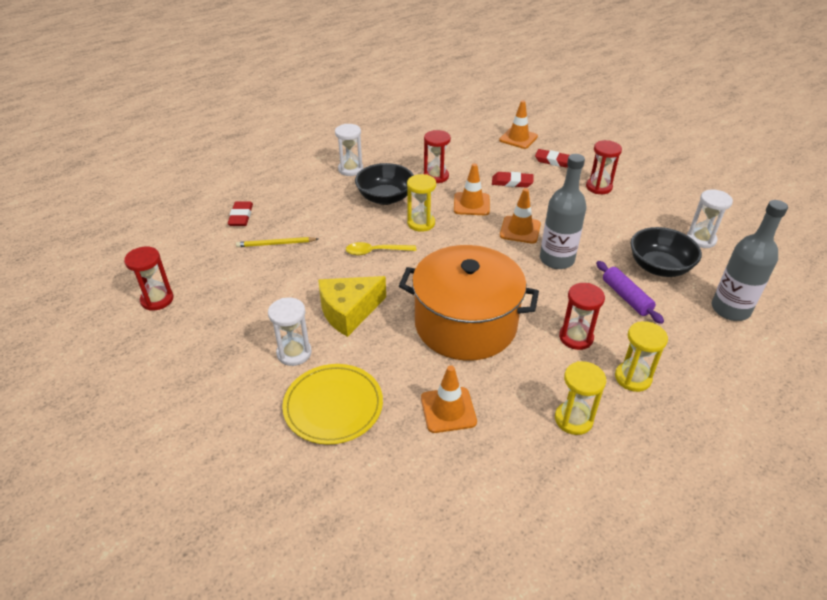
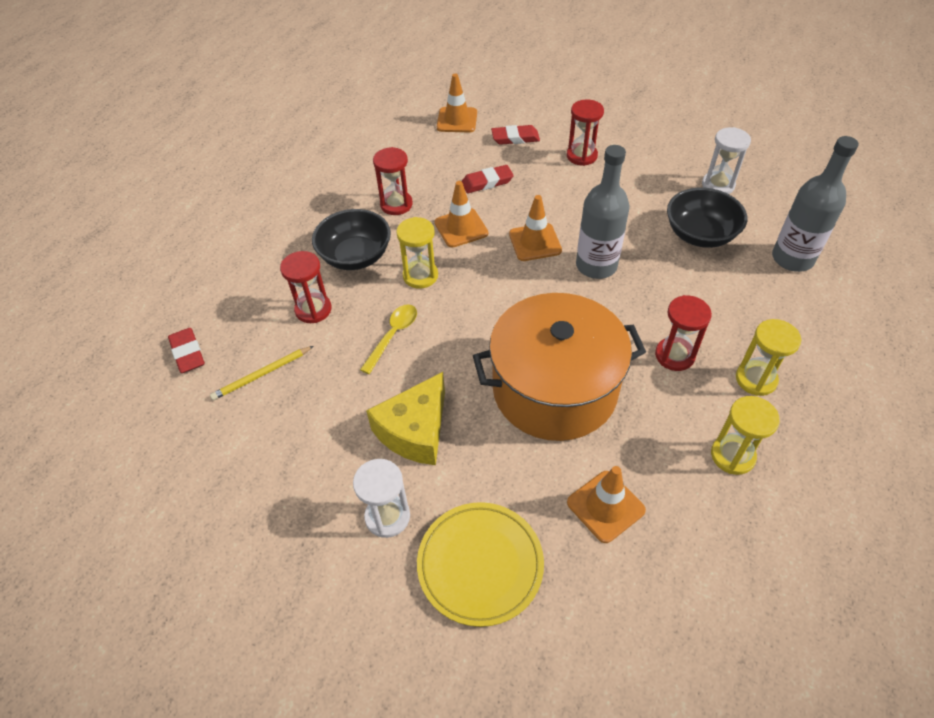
camera: 25 degrees left, 10 degrees up
red hourglass [124,246,174,311] -> red hourglass moved to [280,251,332,323]
white hourglass [335,124,363,176] -> none
yellow spoon [346,242,416,255] -> yellow spoon turned 150 degrees clockwise [360,304,417,374]
purple rolling pin [596,261,664,324] -> none

